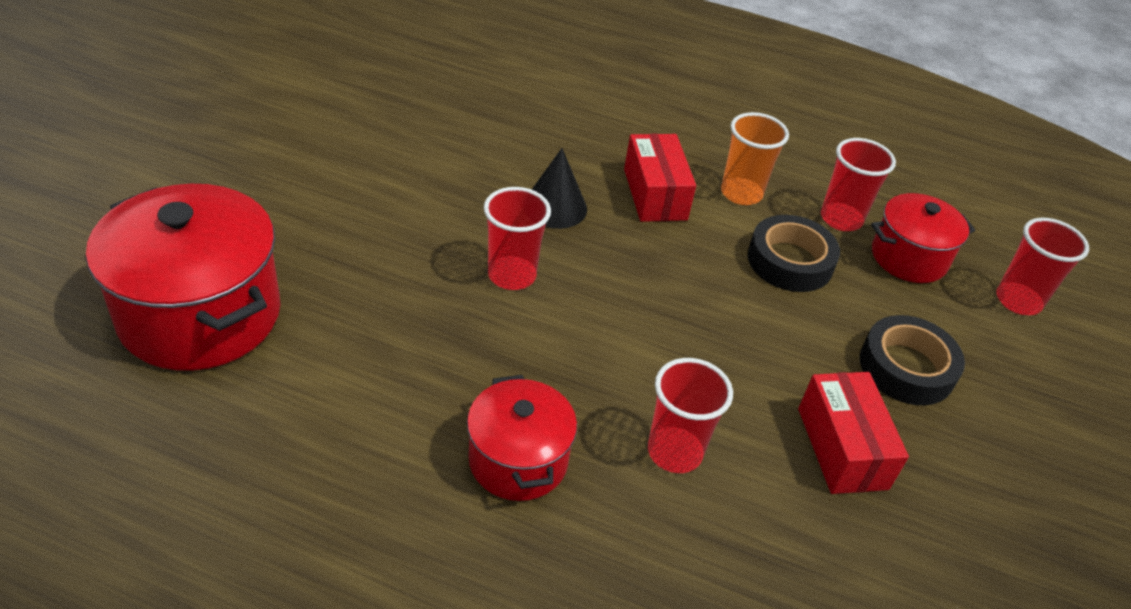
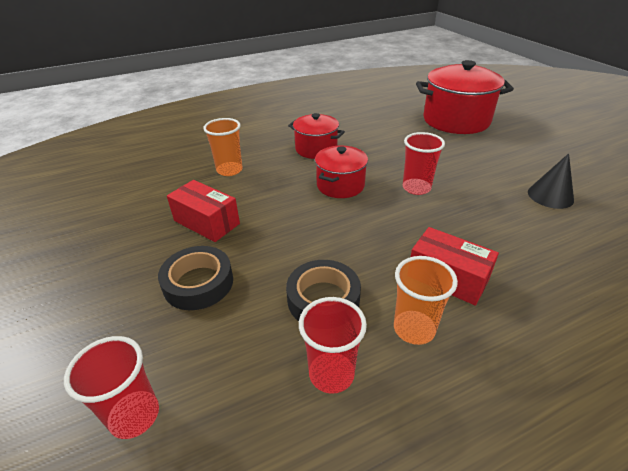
camera: 140 degrees right, 5 degrees down
black cone [532,148,587,229] -> black cone moved to [528,153,574,209]
red cup [648,358,733,473] -> none
red pot [871,193,975,283] -> red pot moved to [315,146,368,198]
none -> orange cup [203,118,243,176]

